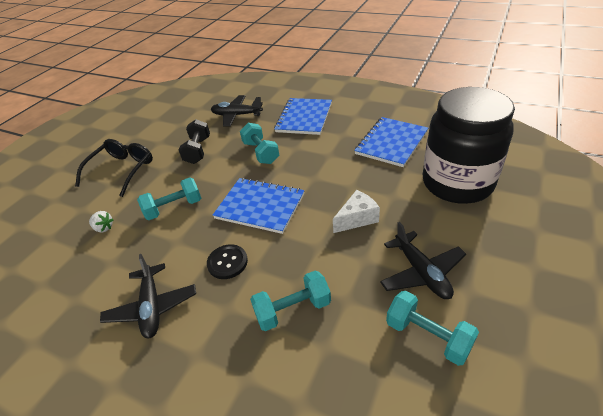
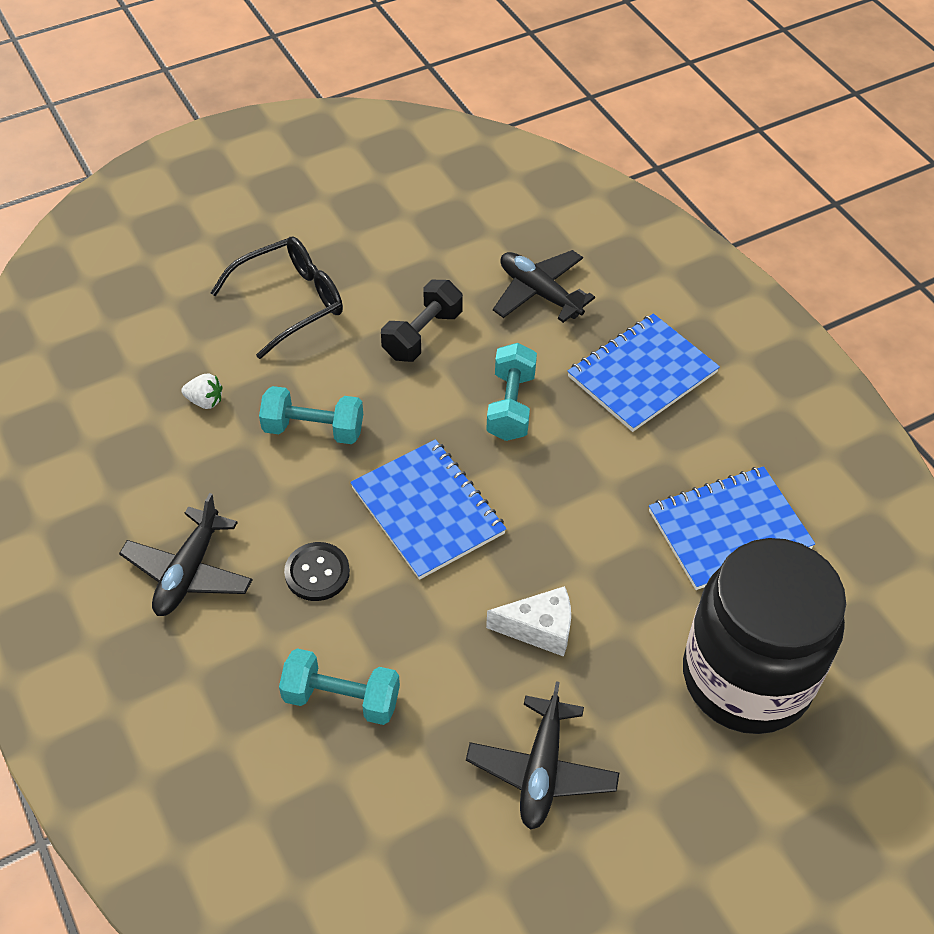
camera: 30 degrees right, 10 degrees up
white strawberry [89,211,114,232] -> white strawberry turned 45 degrees counterclockwise [181,374,222,409]
turquoise dumbbell [386,291,479,366] -> none

